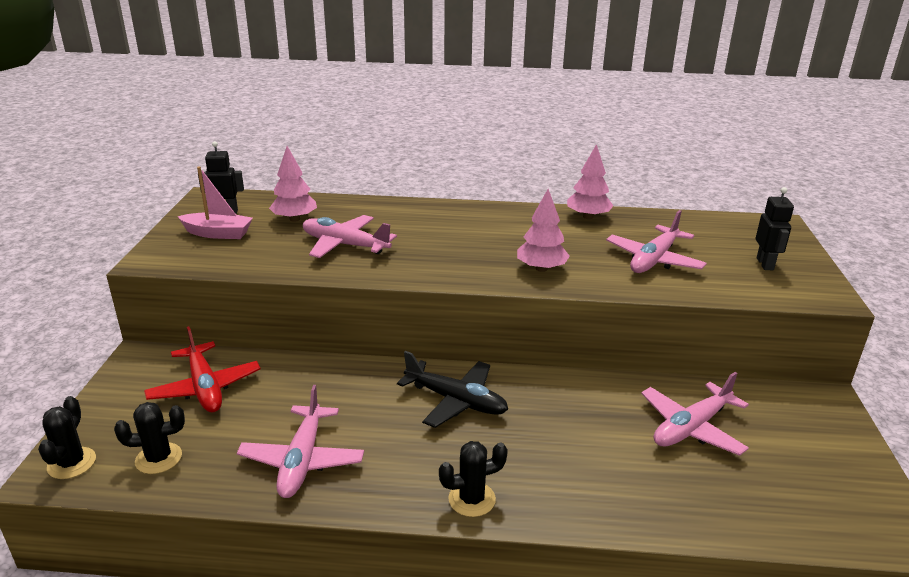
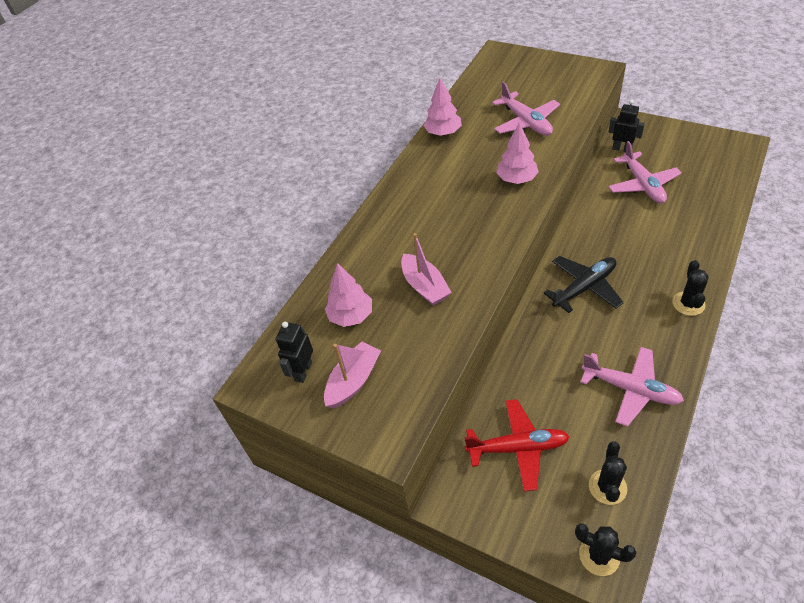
camera: 60 degrees left, 20 degrees up
pink plane [303,215,397,258] -> pink boat [401,233,452,306]
black robot [756,187,794,270] -> black robot moved to [609,100,645,152]

